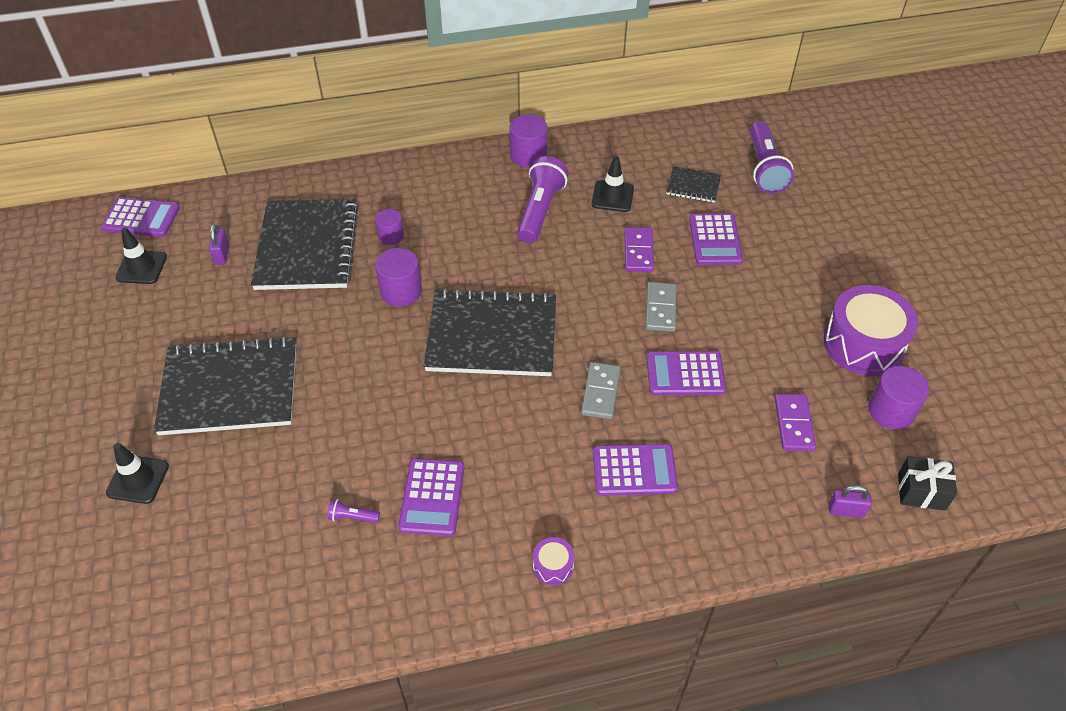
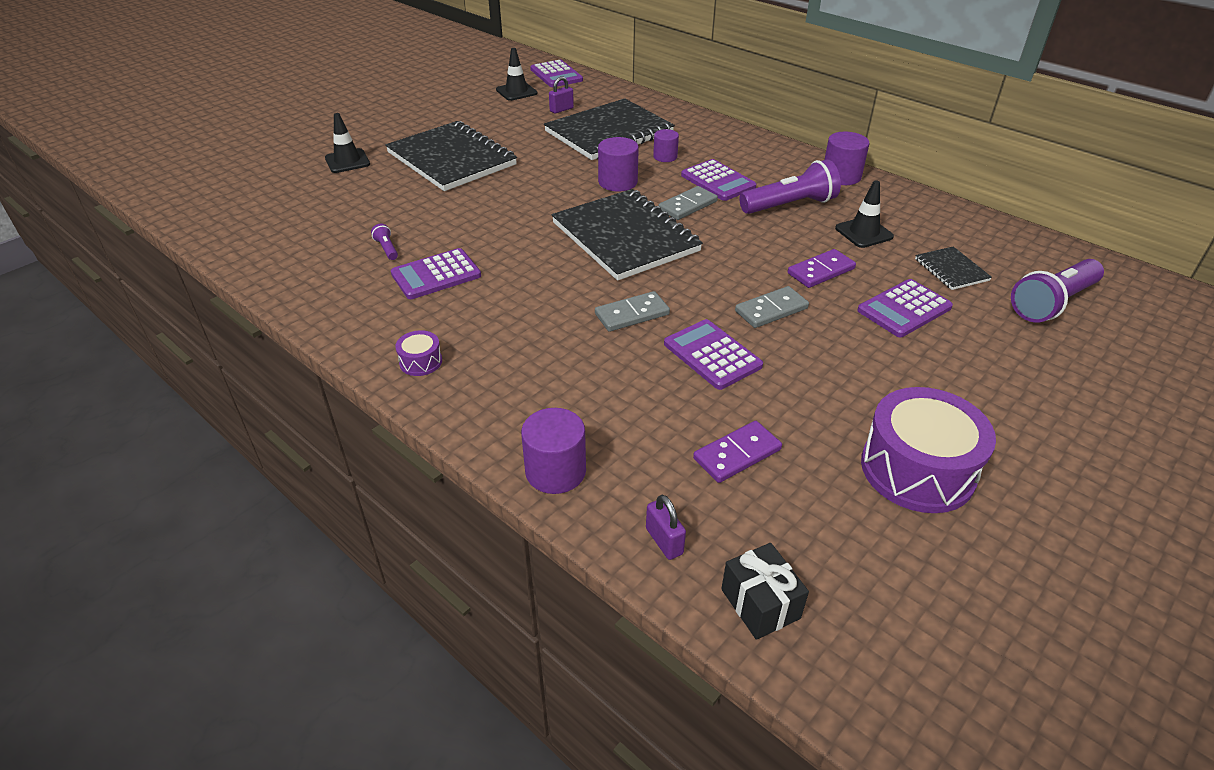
camera: 55 degrees right, 10 degrees down
purple calculator [593,444,678,496] -> purple calculator moved to [681,159,756,201]
purple cylinder [868,366,929,430] -> purple cylinder moved to [521,408,586,494]
none -> grey domino [658,186,718,220]

